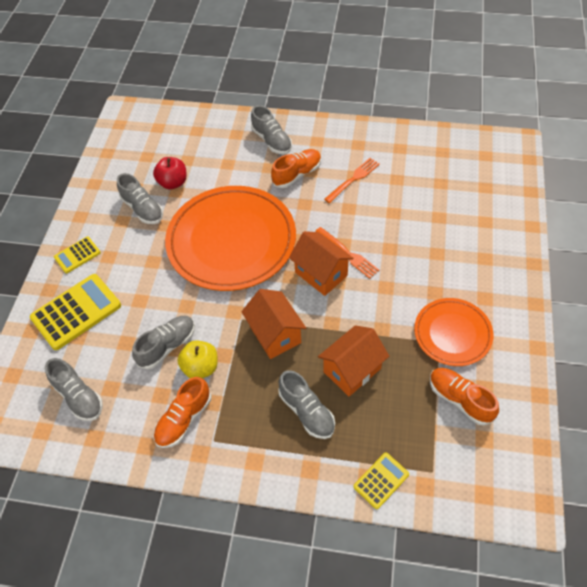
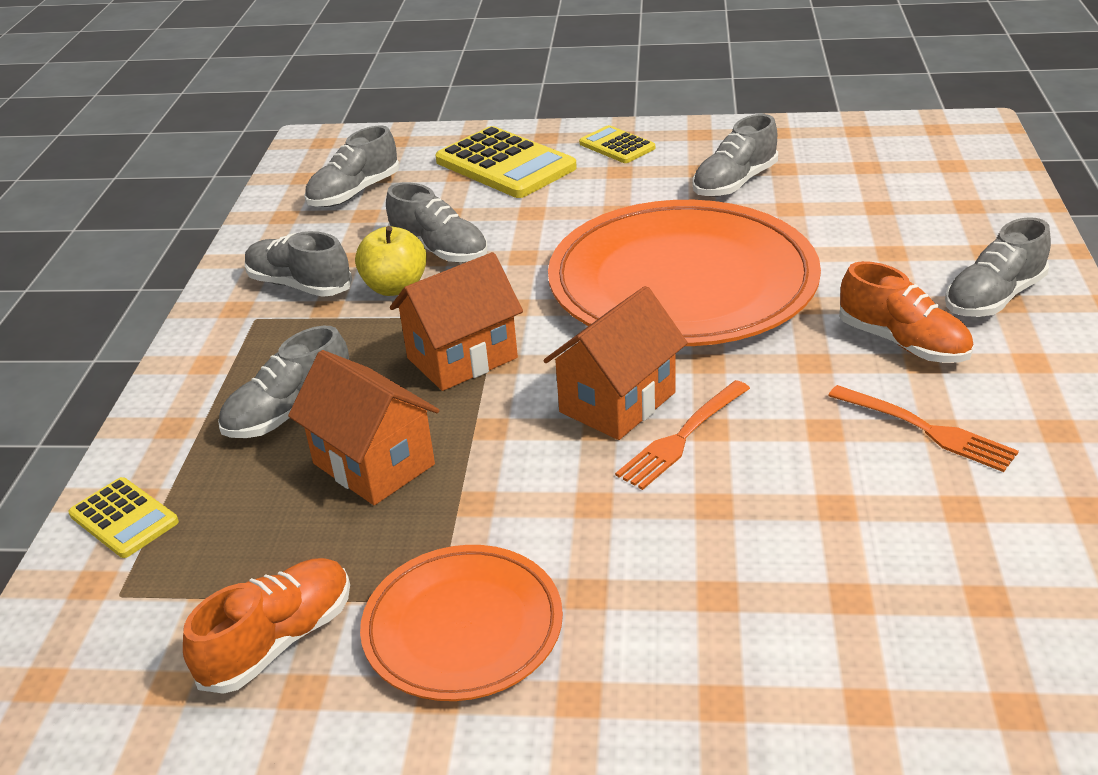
camera: 85 degrees right, 20 degrees down
red apple [153,157,187,189] -> none
orange shoe [154,377,212,448] -> grey shoe [245,231,352,297]

